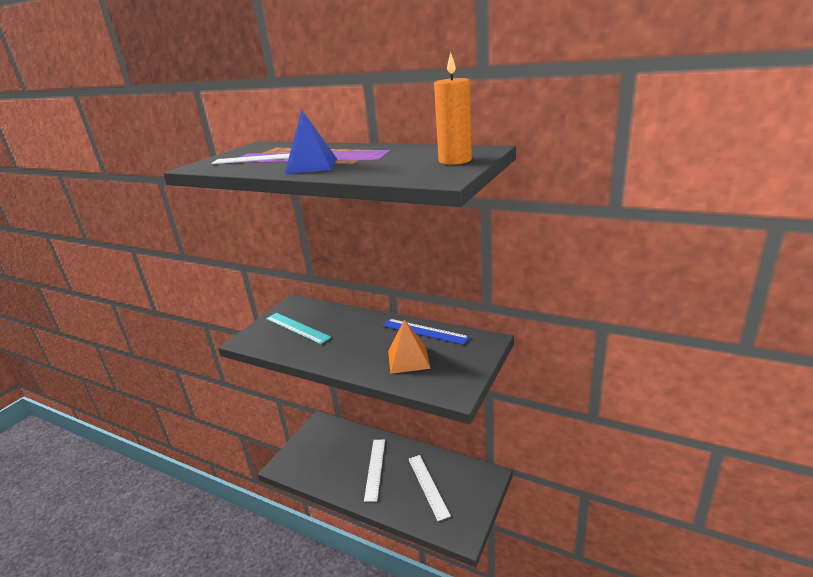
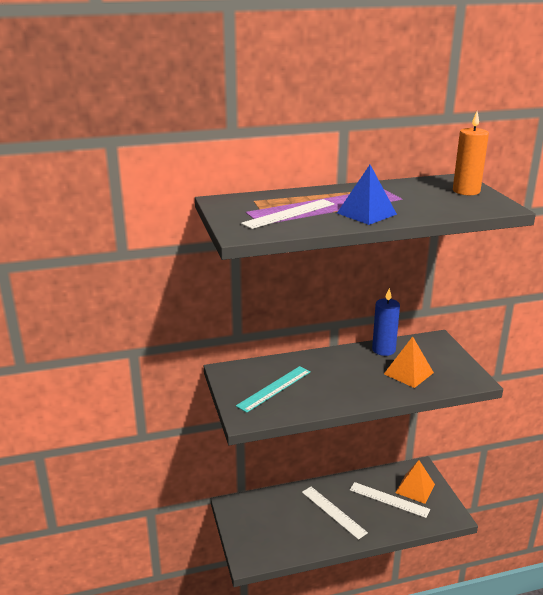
camera: 45 degrees left, 0 degrees up
turquoise ruler [266,313,332,344] -> turquoise ruler turned 45 degrees counterclockwise [236,366,311,413]
blue ruler [382,319,470,345] -> blue candle [372,288,400,356]
none -> orange pyramid [395,460,435,504]

